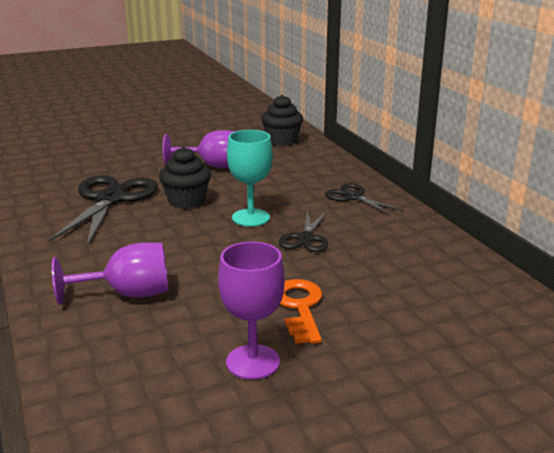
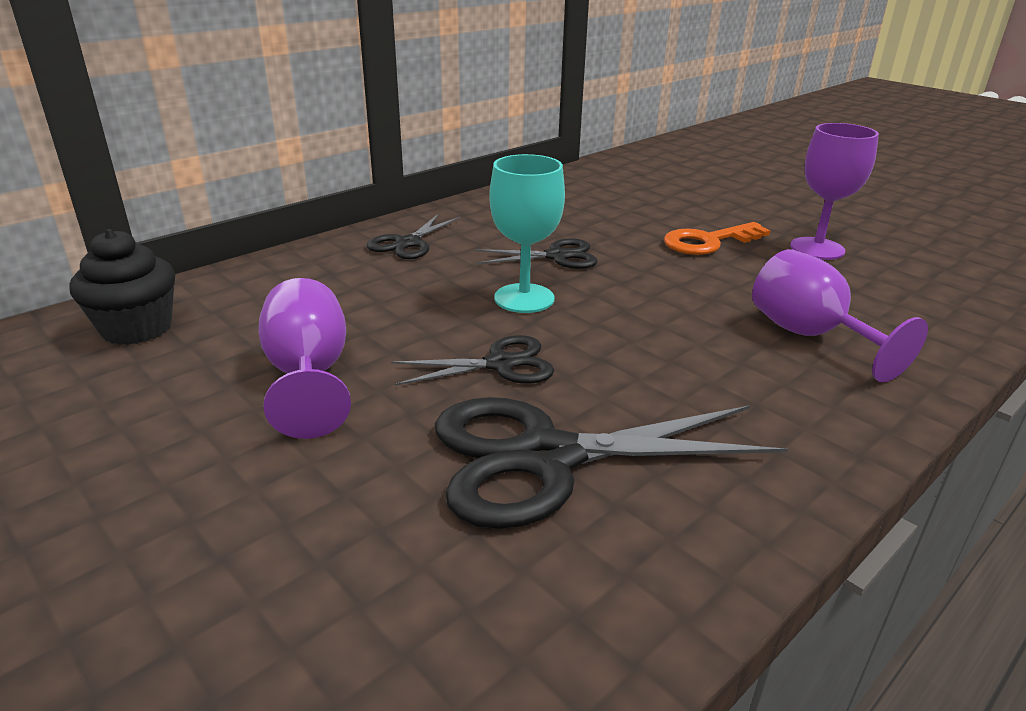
camera: 110 degrees left, 5 degrees up
black cupcake [159,147,211,209] -> black scissors [391,335,554,386]

